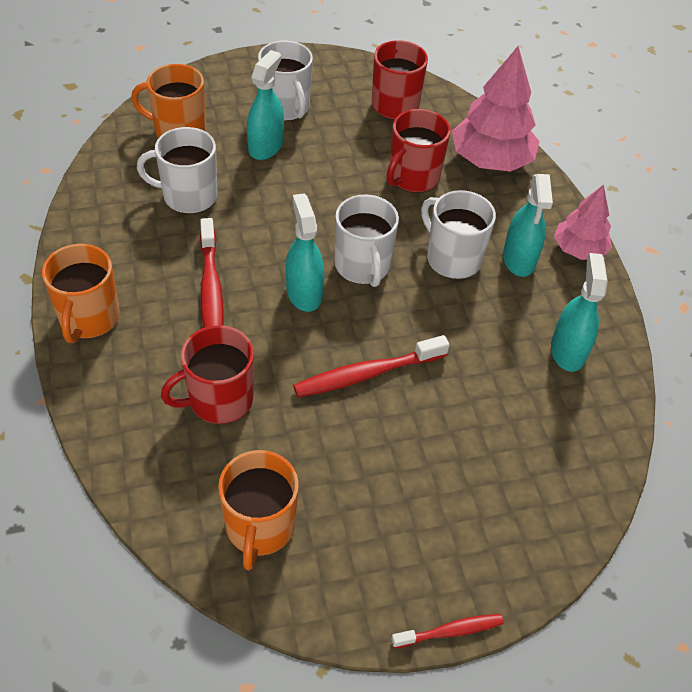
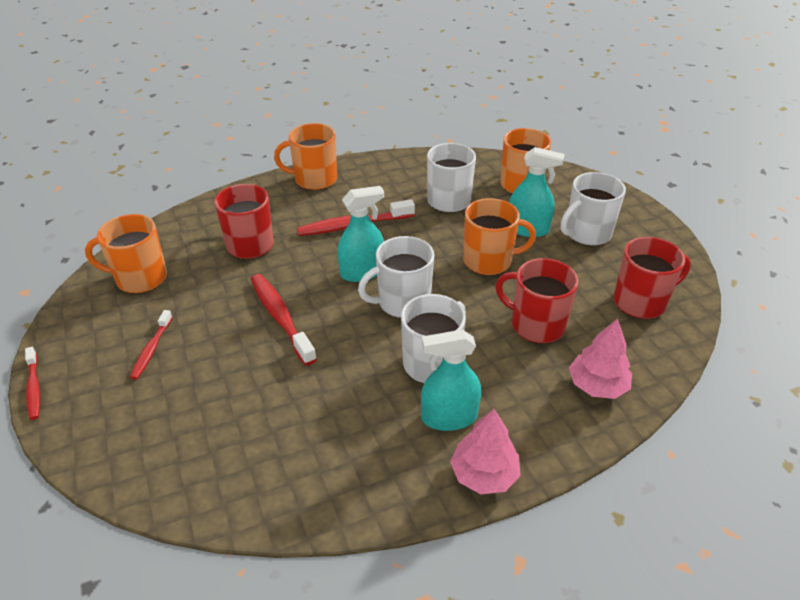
camera: 85 degrees right, 10 degrees down
pink tree [452,46,540,172] -> pink tree [569,318,632,399], size x0.61
turquoise spray bottle [551,253,608,372] -> none
none -> red toothbrush [130,310,173,380]
none -> orange mug [463,198,536,276]

